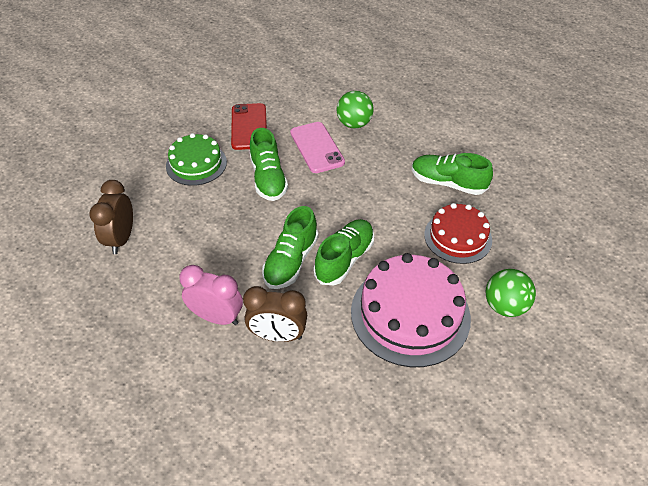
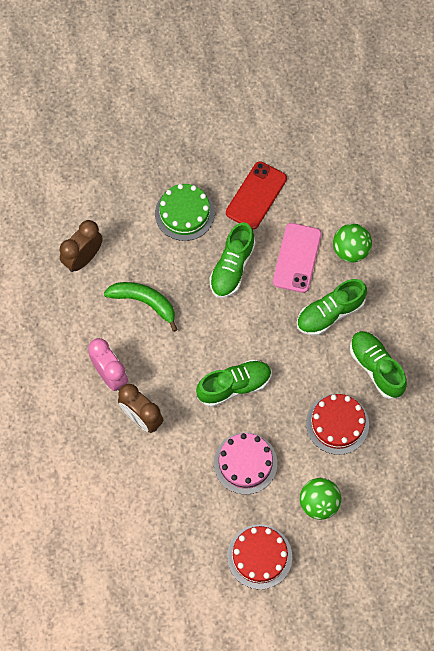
camera: 35 degrees right, 20 degrees up
green shoe [262,206,318,289] -> green shoe moved to [297,279,367,335]
pink cake [351,253,471,367] -> pink cake [214,432,277,494], size x0.62
none -> green banana [104,282,178,332]
none -> red cake [227,524,292,589]

